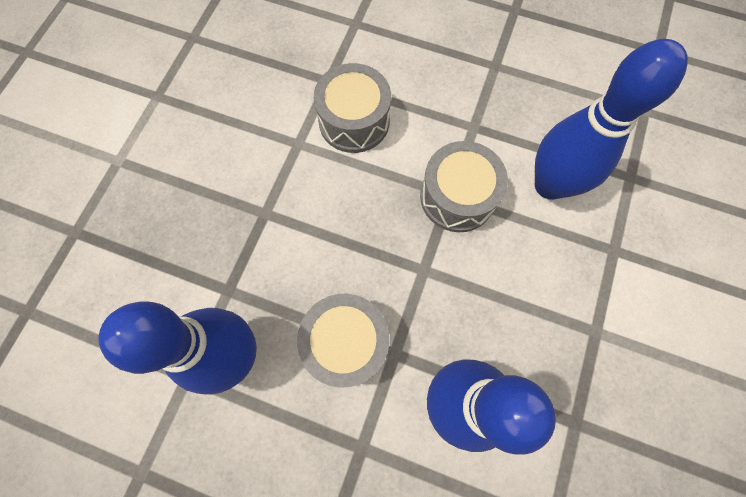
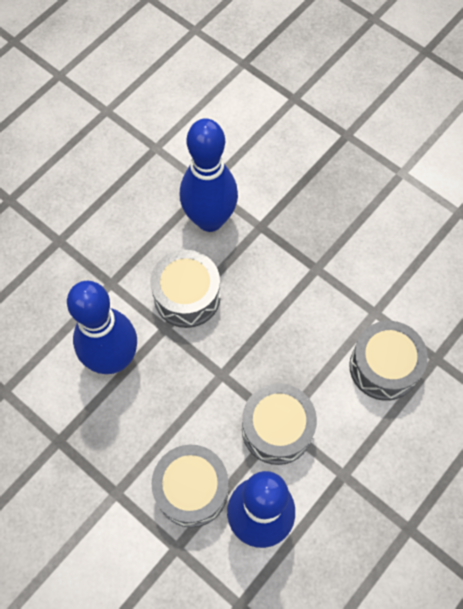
camera: 110 degrees right, 5 degrees down
none -> grey drum [151,445,229,528]

